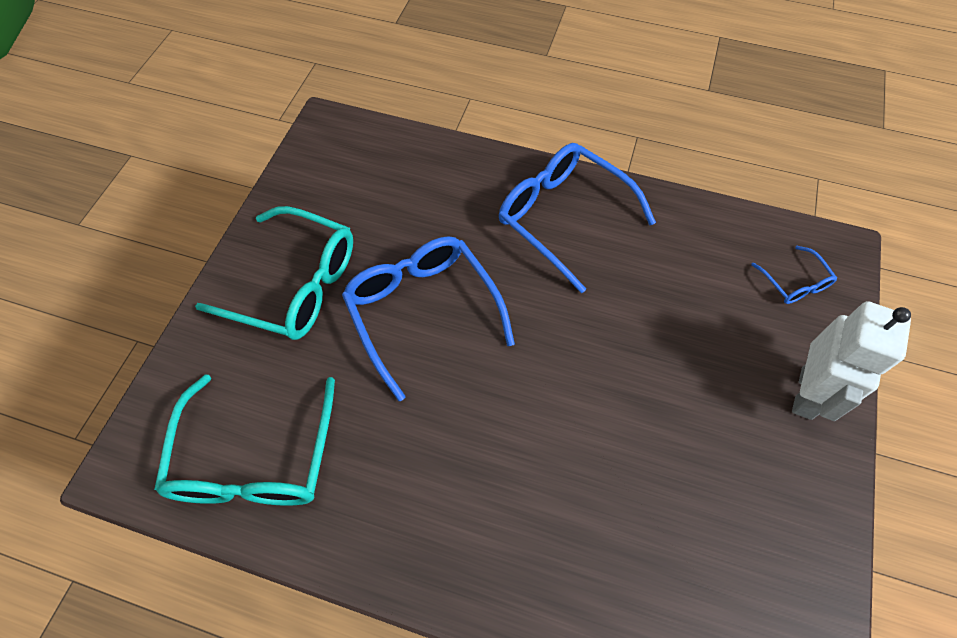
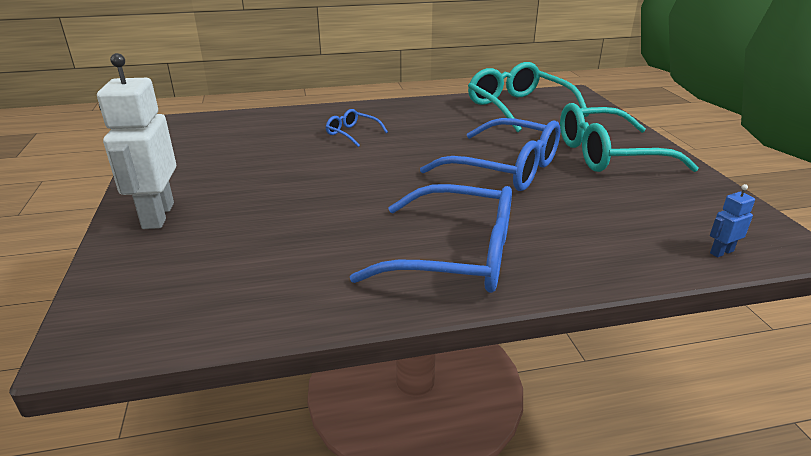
camera: 150 degrees right, 30 degrees down
blue glasses [751,246,837,304] -> blue glasses moved to [326,109,388,147]
none -> blue robot [710,184,755,257]

